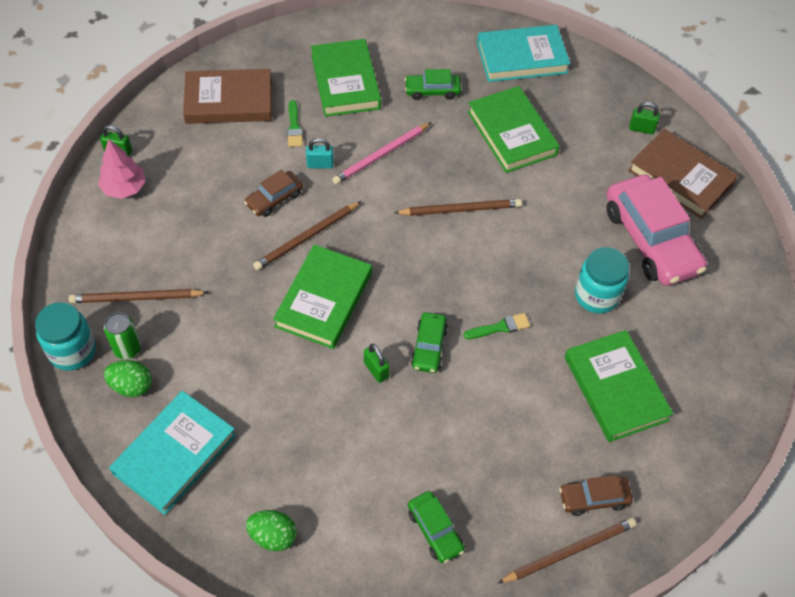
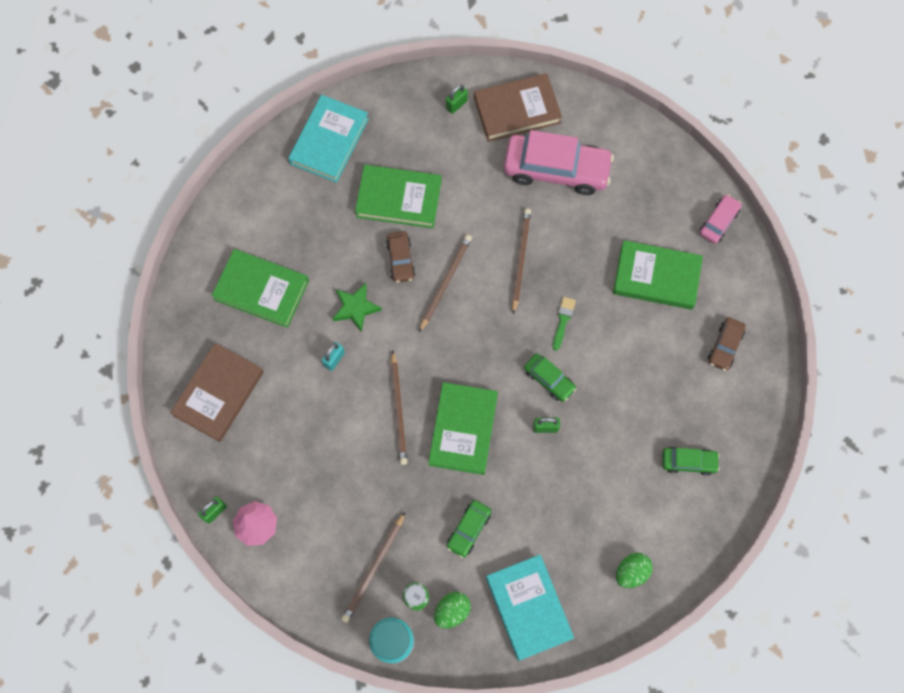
camera: 55 degrees left, 15 degrees up
brown car [244,169,303,217] -> brown car moved to [386,231,415,283]
green book [273,245,372,349] -> green book turned 45 degrees clockwise [428,382,498,475]
green brush [287,100,303,147] -> none
pink pencil [332,122,432,184] -> green star [332,283,382,333]
green car [405,69,461,100] -> green car moved to [447,500,491,558]
brown pencil [498,518,636,583] -> brown pencil moved to [512,209,531,315]
turquoise jar [575,247,629,314] -> none
none -> pink car [700,194,742,244]

